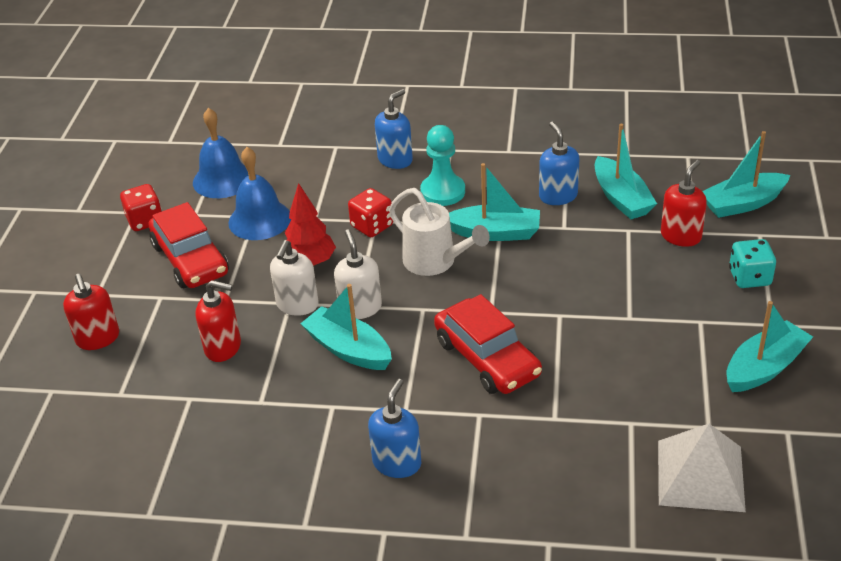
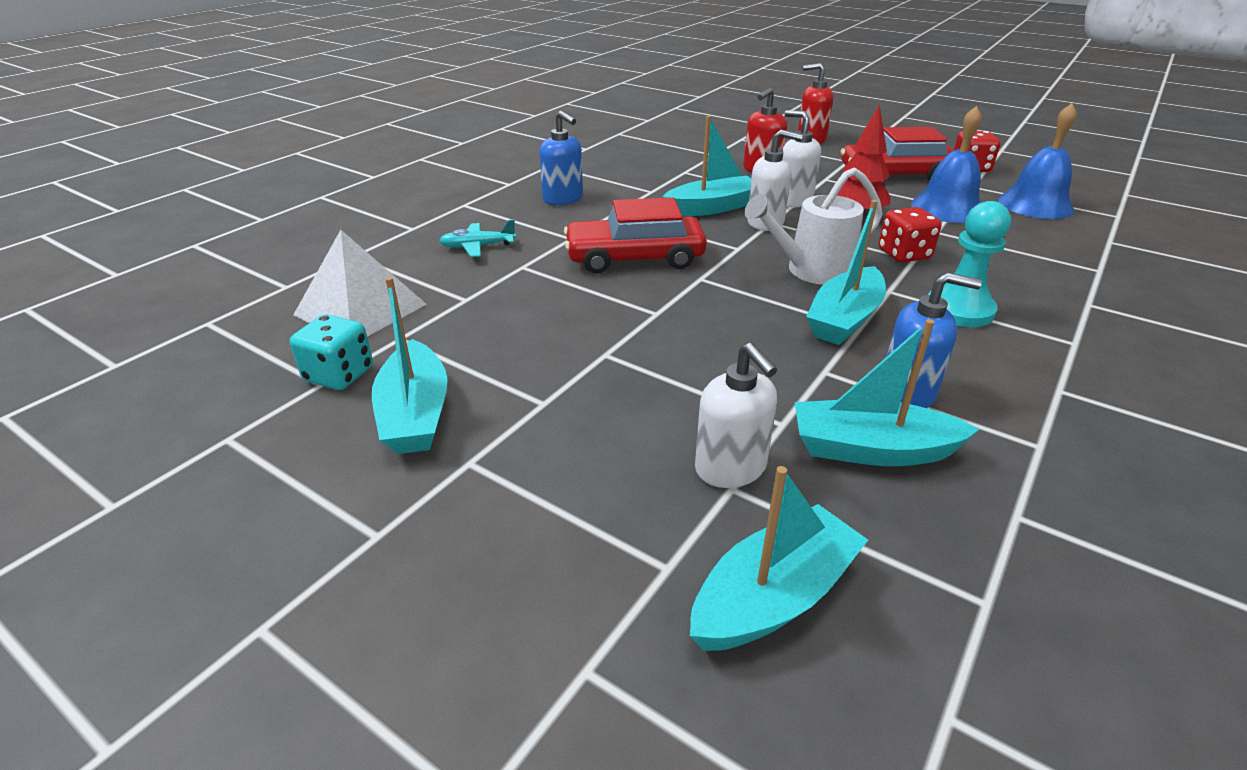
camera: 115 degrees right, 5 degrees down
blue soap dispenser [375,89,413,169] -> none
red soap dispenser [661,160,707,247] -> white soap dispenser [695,343,777,488]
turquoise boat [702,131,790,218] -> turquoise boat turned 45 degrees clockwise [690,466,868,651]
turquoise dice [729,239,776,288] -> turquoise dice moved to [290,314,373,390]
none -> turquoise plane [439,219,516,257]

